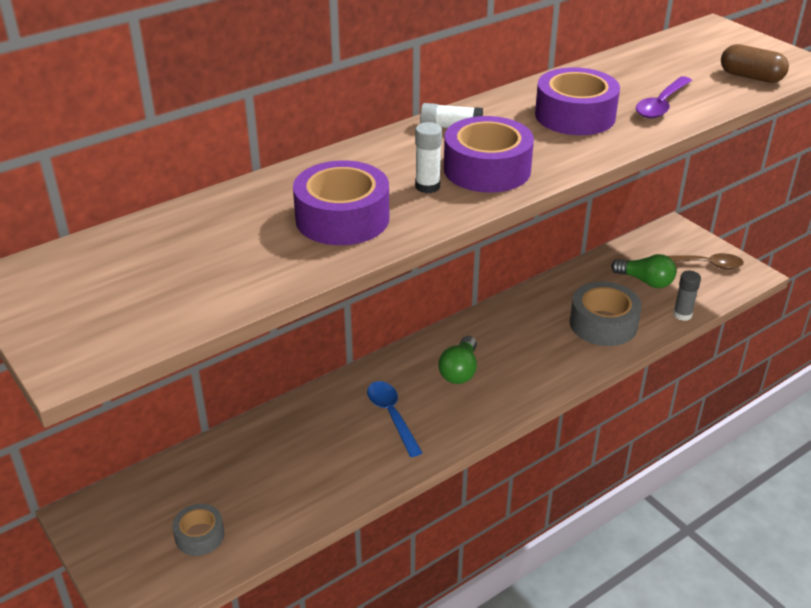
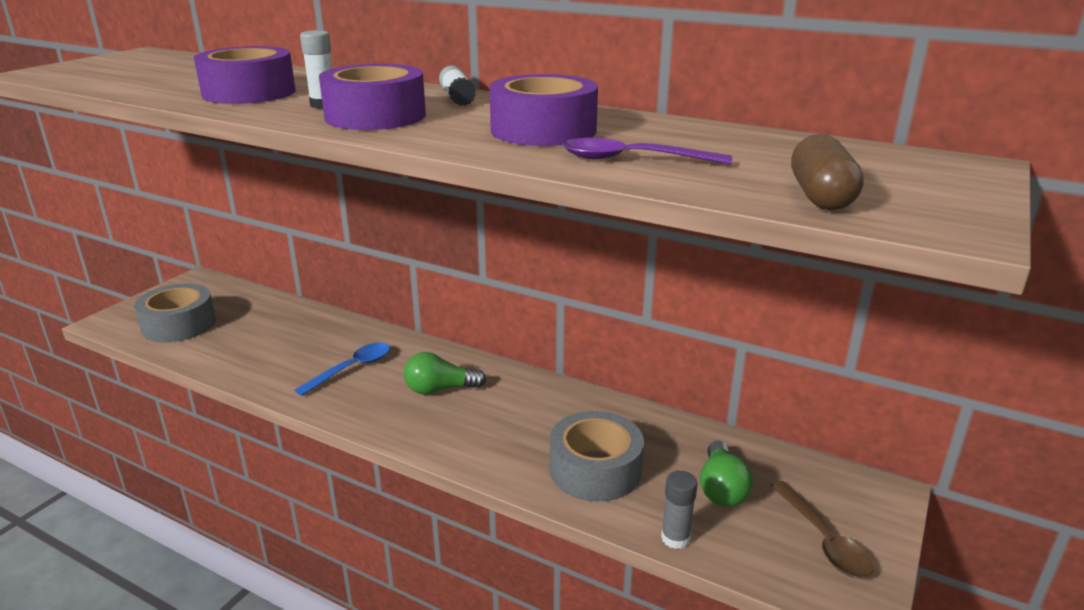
camera: 65 degrees right, 10 degrees down
grey tape [172,504,224,556] -> grey tape [134,283,216,342], size x1.75

